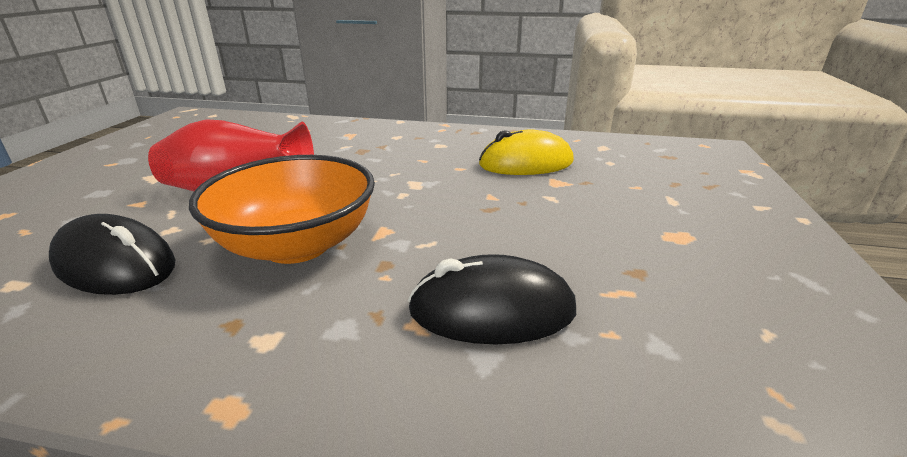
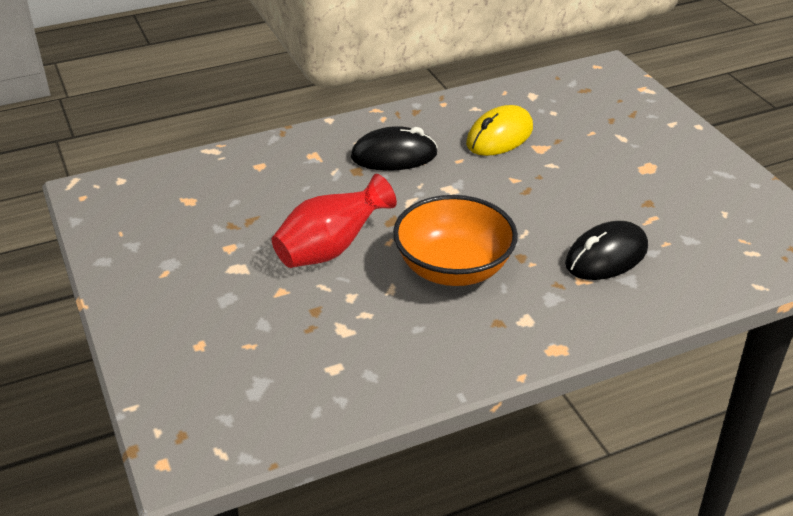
camera: 35 degrees left, 10 degrees up
black mouse [49,214,176,295] -> black mouse moved to [351,126,438,171]

